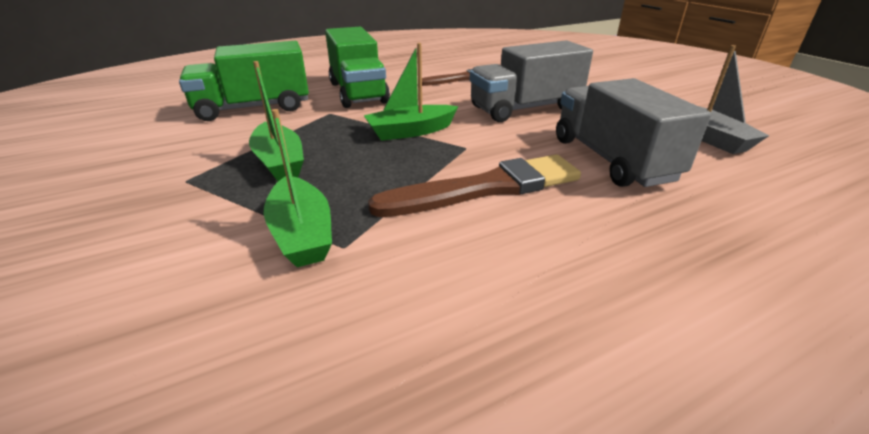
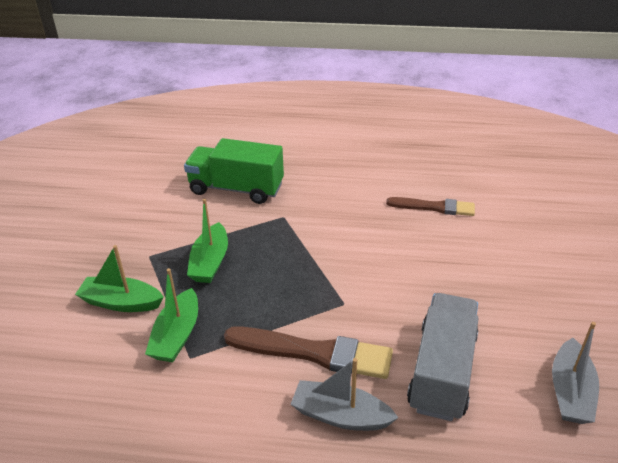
camera: 35 degrees right, 5 degrees up
green truck [325,27,390,108] -> none
green boat [364,43,458,141] -> green boat moved to [75,245,164,312]
grey truck [470,40,593,122] -> none
none -> grey boat [291,358,399,431]

